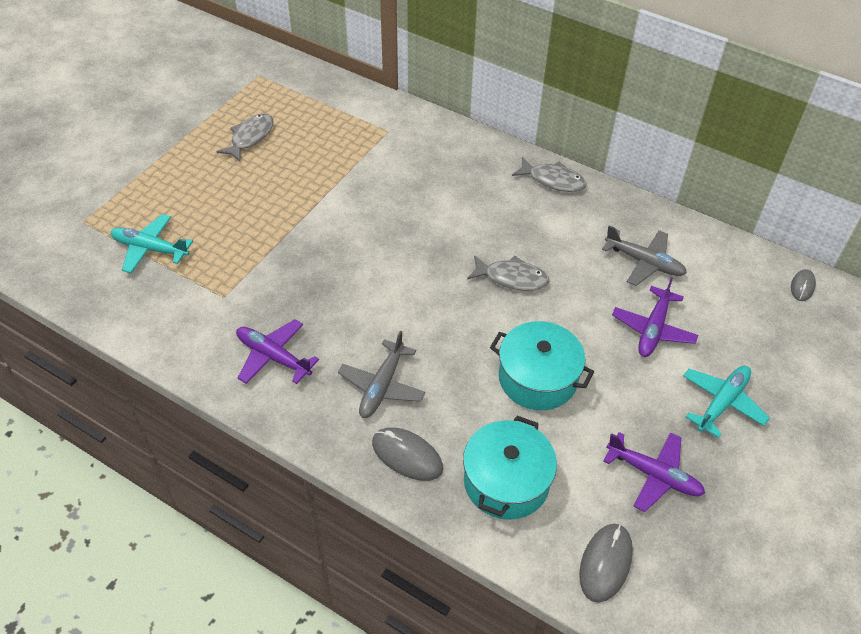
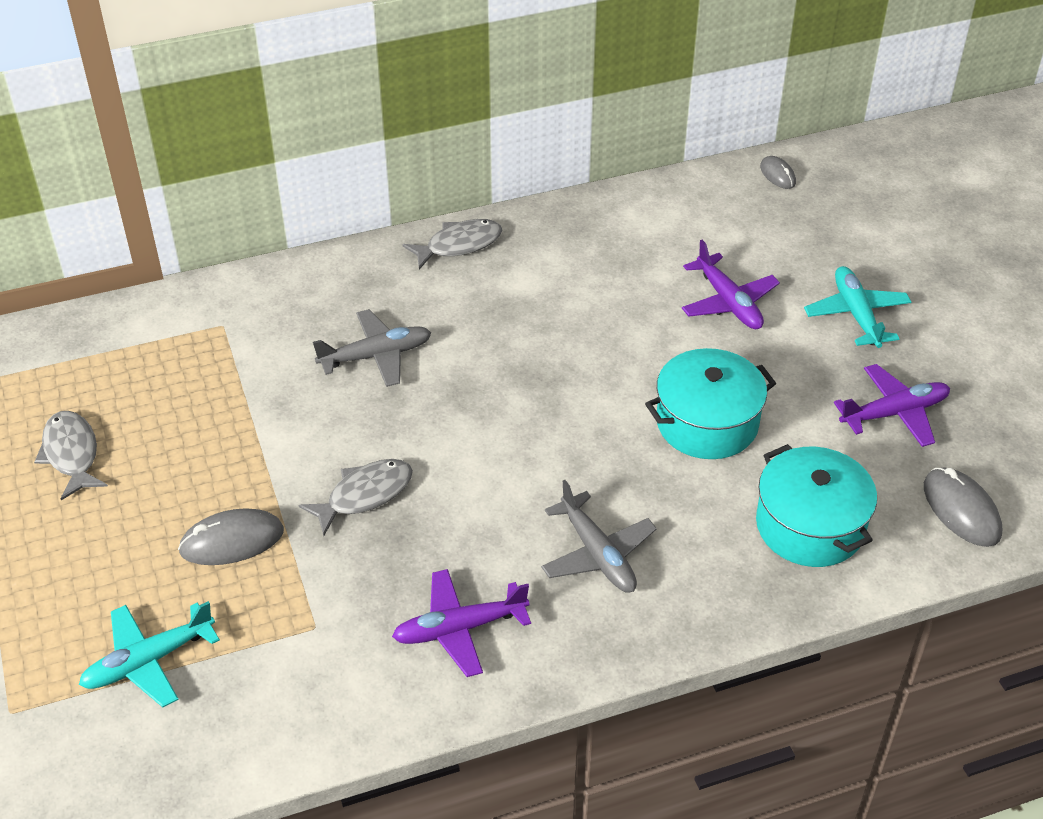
camera: 50 degrees left, 5 degrees down
grey mouse [372,427,443,481] -> grey mouse moved to [178,509,284,565]
grey fish [467,255,550,291] -> grey fish moved to [298,459,413,536]
grey plane [602,225,687,286] -> grey plane moved to [313,309,431,387]

